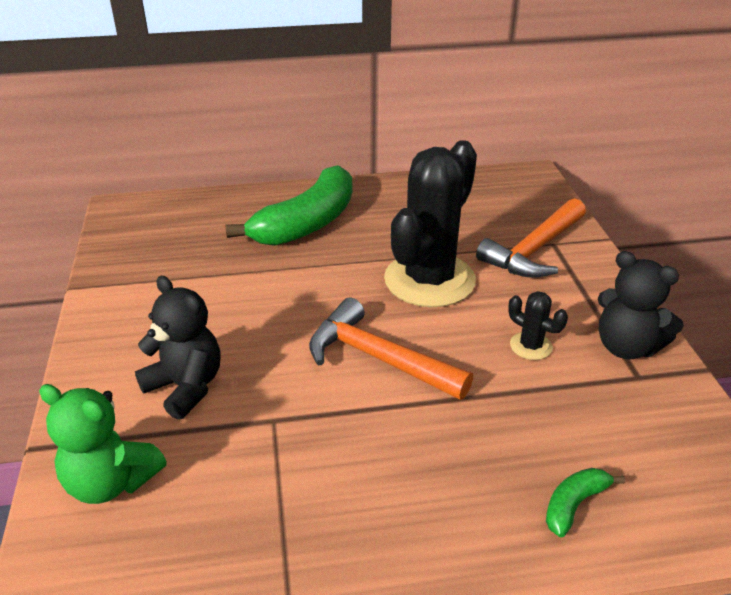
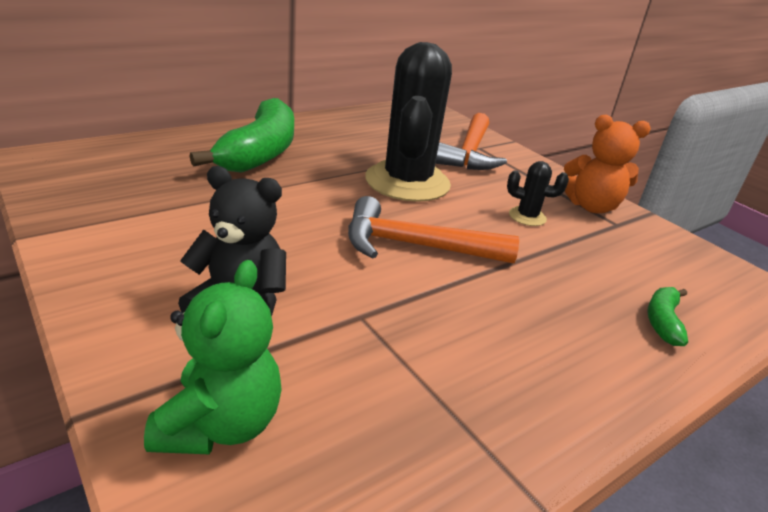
camera: 30 degrees left, 5 degrees down
green teddy bear [39,384,167,504] -> green teddy bear turned 75 degrees counterclockwise [144,260,282,454]
black teddy bear [598,251,684,359] -> orange teddy bear [564,115,651,214]

